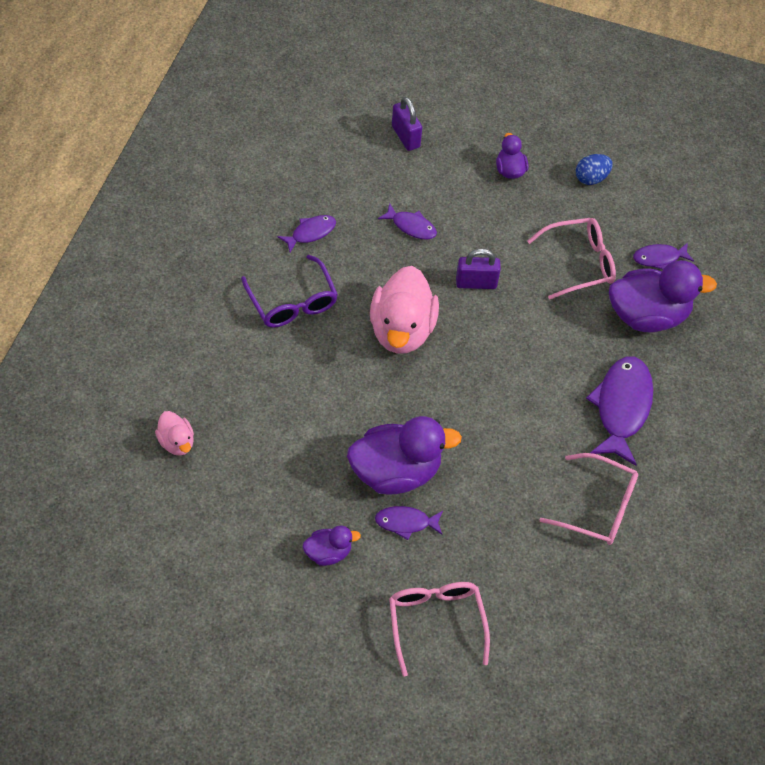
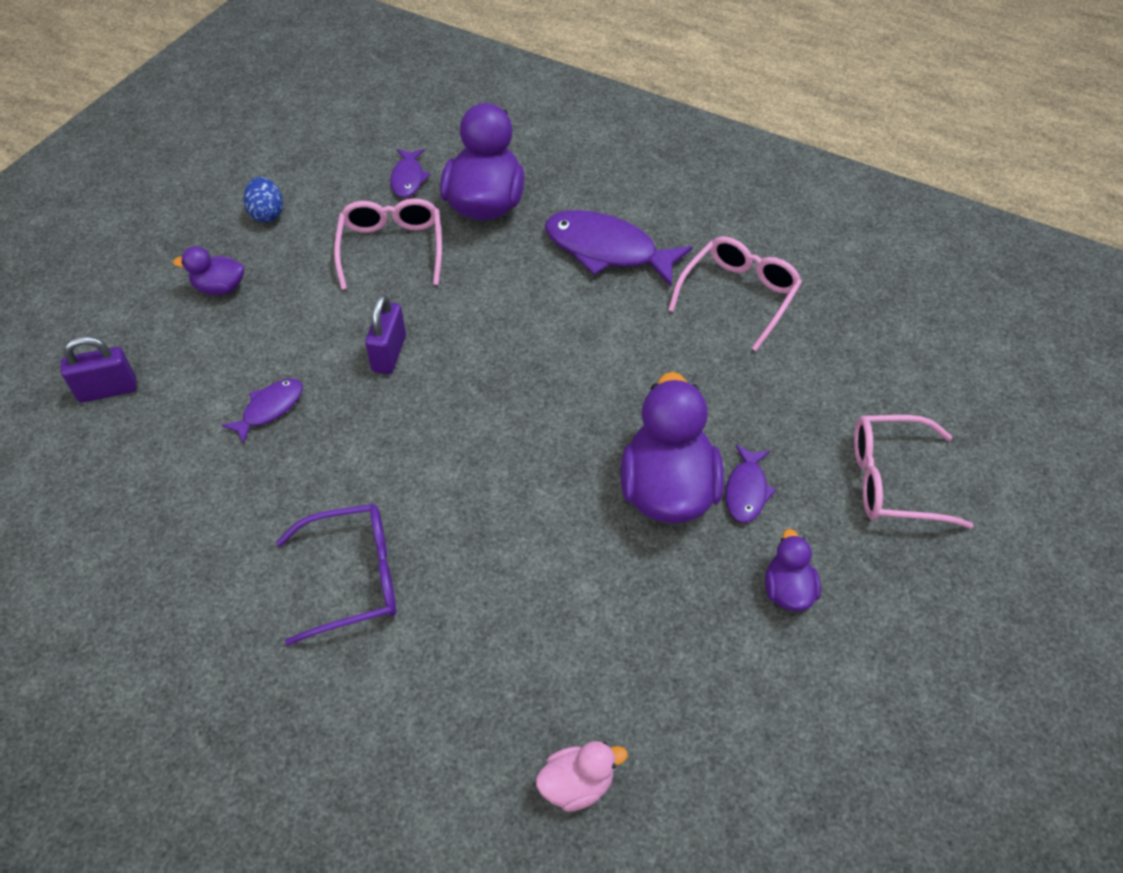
camera: 75 degrees left, 5 degrees down
purple fish [278,215,336,253] -> none
pink duck [370,266,439,354] -> none

